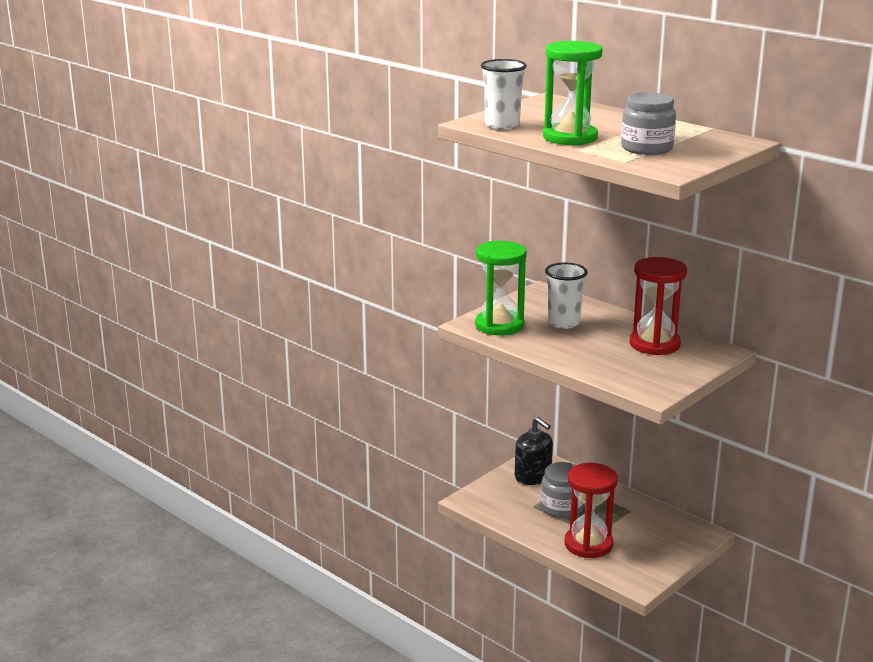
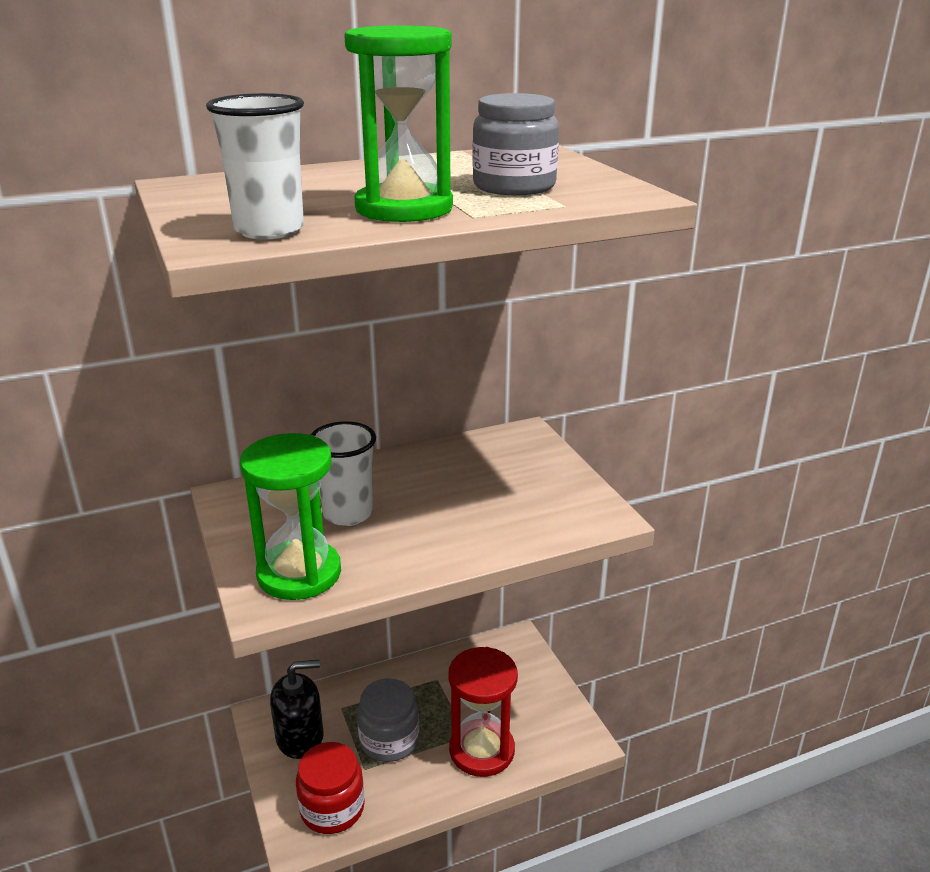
camera: 65 degrees left, 5 degrees up
red hourglass [629,257,687,355] -> none
none -> red jar [296,742,365,834]

